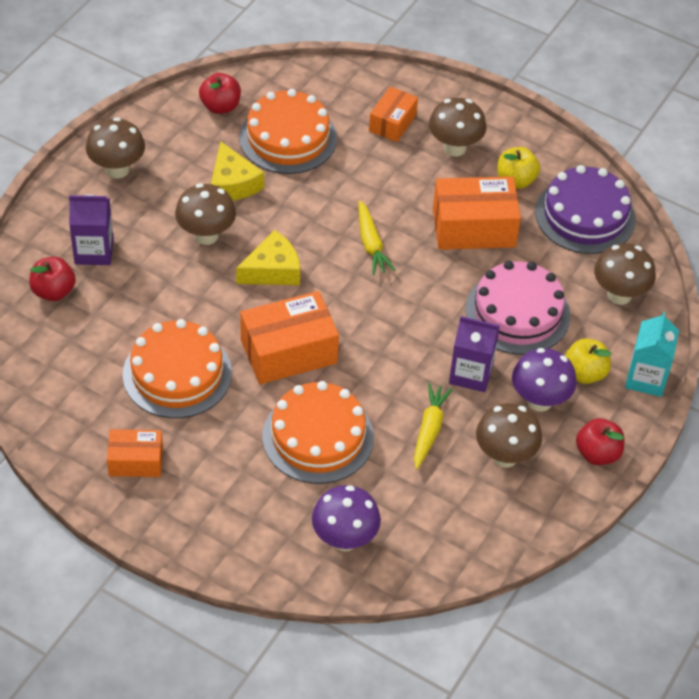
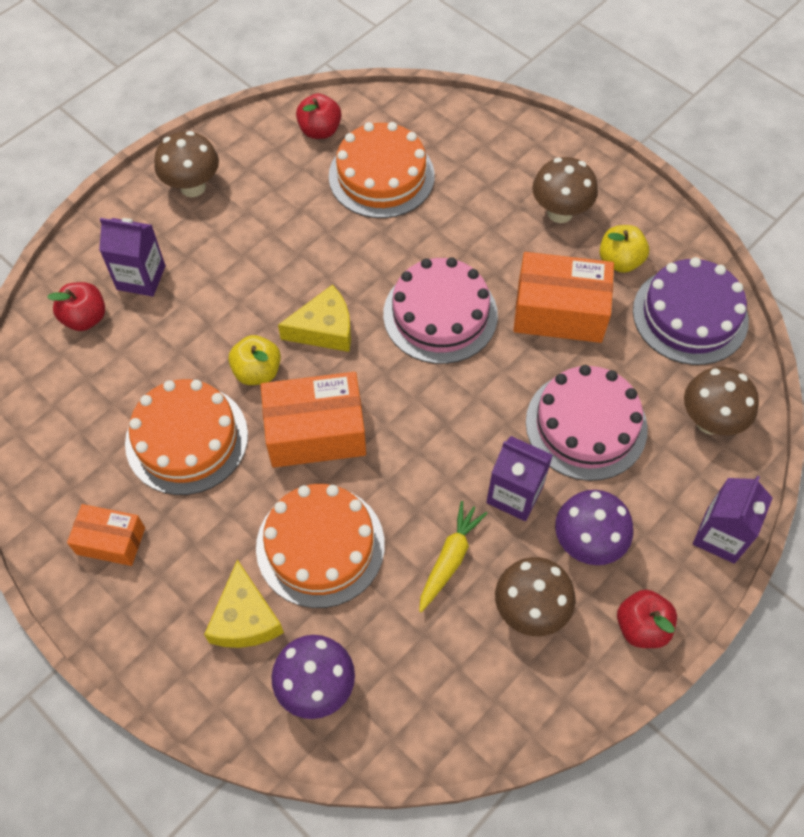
camera: 15 degrees right, 10 degrees up
brown mushroom [175,183,236,245] -> none
yellow cheese [211,142,264,201] -> yellow cheese moved to [204,560,284,648]
yellow carrot [359,200,396,275] -> pink cake [383,257,498,364]
orange box [369,86,418,142] -> none
yellow apple [565,338,611,384] -> yellow apple moved to [228,335,281,385]
turquoise carton [625,311,679,397] -> purple carton [693,476,773,564]

